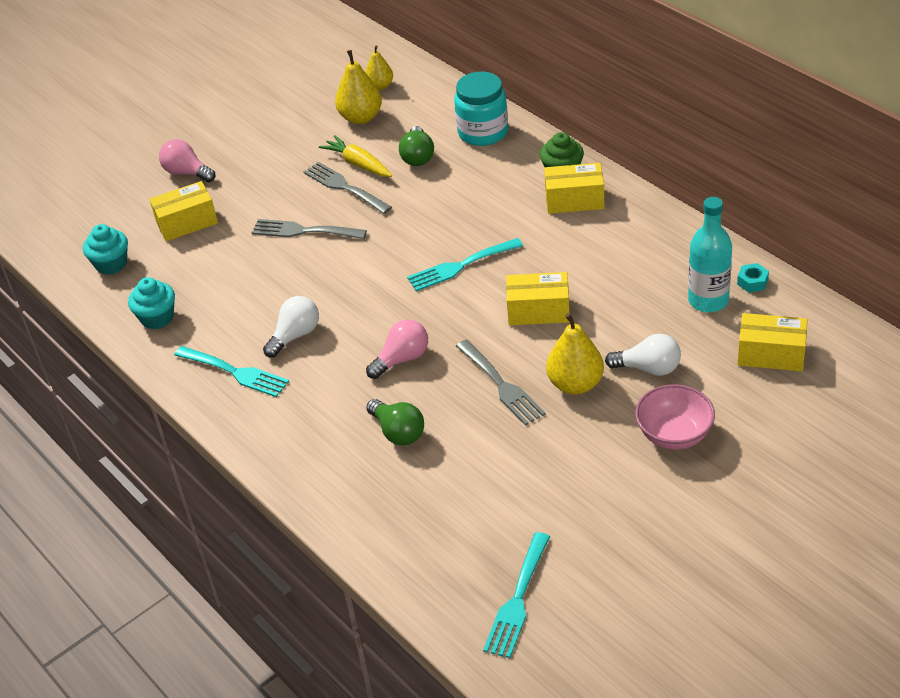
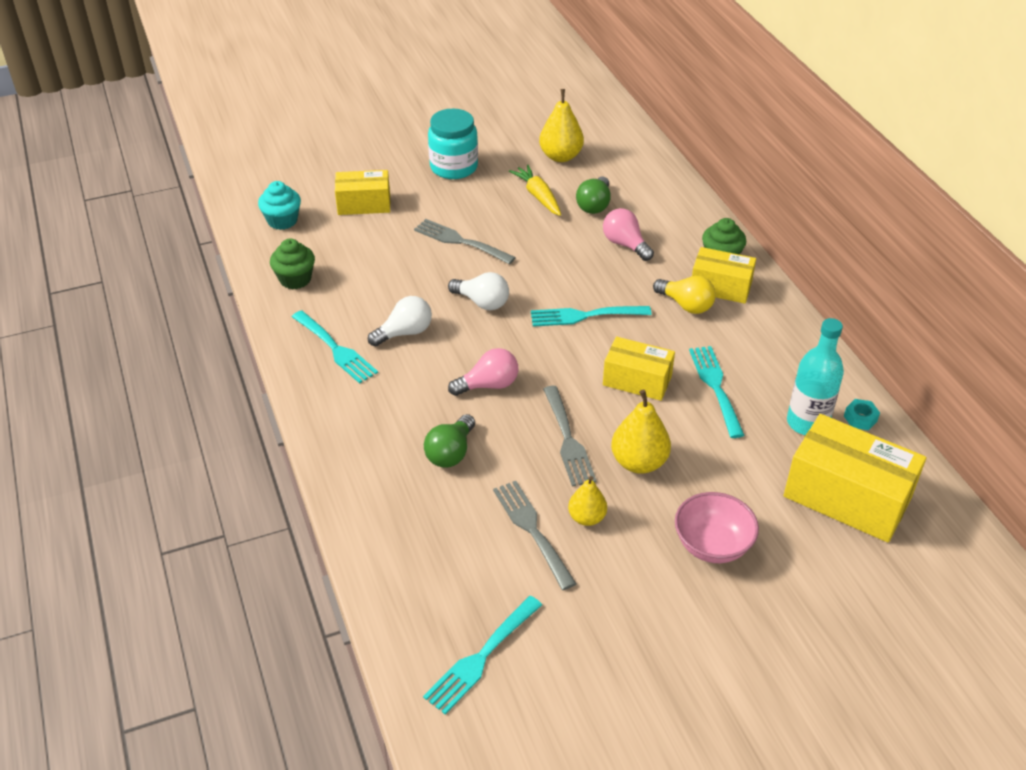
camera: 15 degrees right, 0 degrees up
turquoise cupcake [128,277,175,330] -> green cupcake [270,239,315,289]
pink light bulb [159,139,215,182] -> pink light bulb moved to [603,208,654,261]
grey fork [304,162,392,214] -> grey fork moved to [493,481,577,590]
yellow pear [365,46,393,90] -> yellow pear moved to [568,476,607,526]
green light bulb [366,399,424,445] -> green light bulb turned 45 degrees clockwise [424,414,475,468]
turquoise jar [454,72,508,146] -> turquoise jar moved to [428,109,478,179]
white light bulb [605,334,681,376] -> white light bulb moved to [448,272,509,310]
yellow box [738,313,808,371] -> yellow box [784,414,926,543], size x1.63
none -> yellow light bulb [653,276,716,314]
none -> turquoise fork [689,346,745,438]

